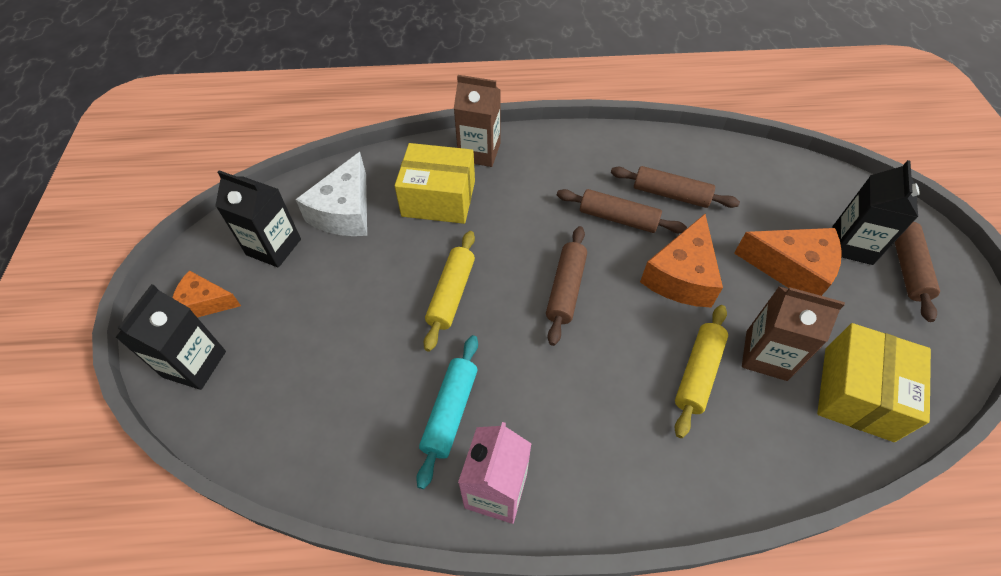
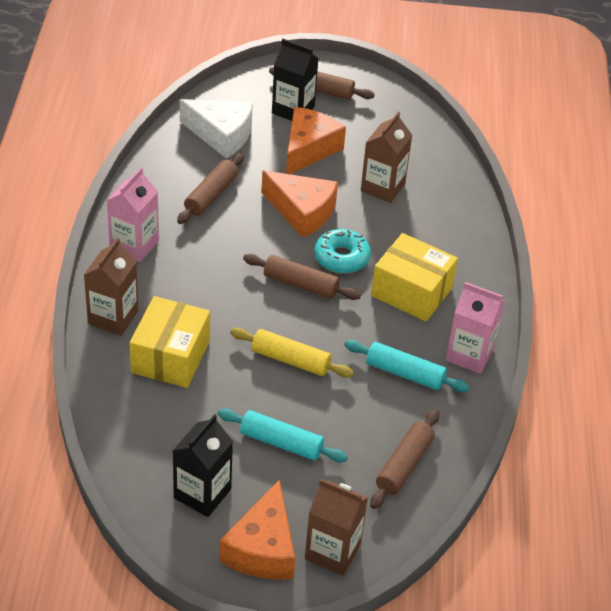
camera: 85 degrees left, 10 degrees down
black carton [115,284,226,390] -> brown carton [305,479,368,576]
orange cheese [172,270,241,318] -> orange cheese [219,480,295,580], size x1.60
white cheese [295,152,367,236] -> white cheese moved to [180,99,253,159]
brown rolling pin [557,189,687,233] -> brown rolling pin moved to [370,409,439,509]
yellow rolling pin [674,305,728,438] -> none
yellow box [817,323,931,442] -> yellow box moved to [371,233,458,322]
none -> pink carton [107,167,159,262]
none -> turquoise rolling pin [218,408,348,462]
none -> turquoise donut [314,229,371,273]

